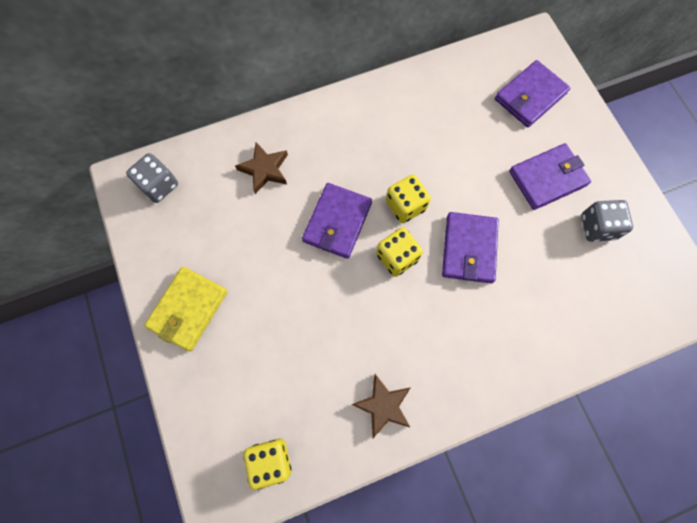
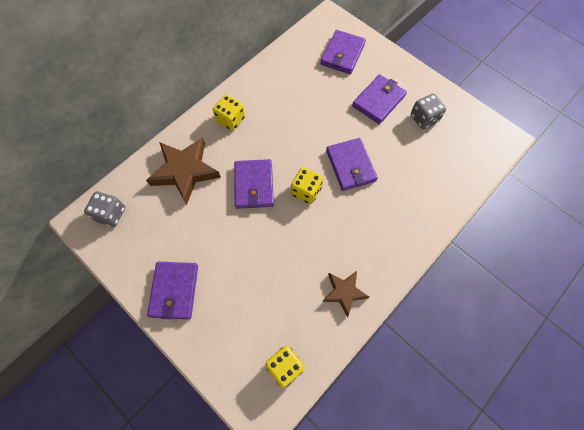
camera: 25 degrees left, 5 degrees down
yellow wallet [144,267,228,351] -> purple wallet [147,262,198,319]
brown star [235,142,288,194] -> brown star [146,137,221,205], size x1.71
yellow dice [386,175,431,223] -> yellow dice moved to [213,94,245,131]

